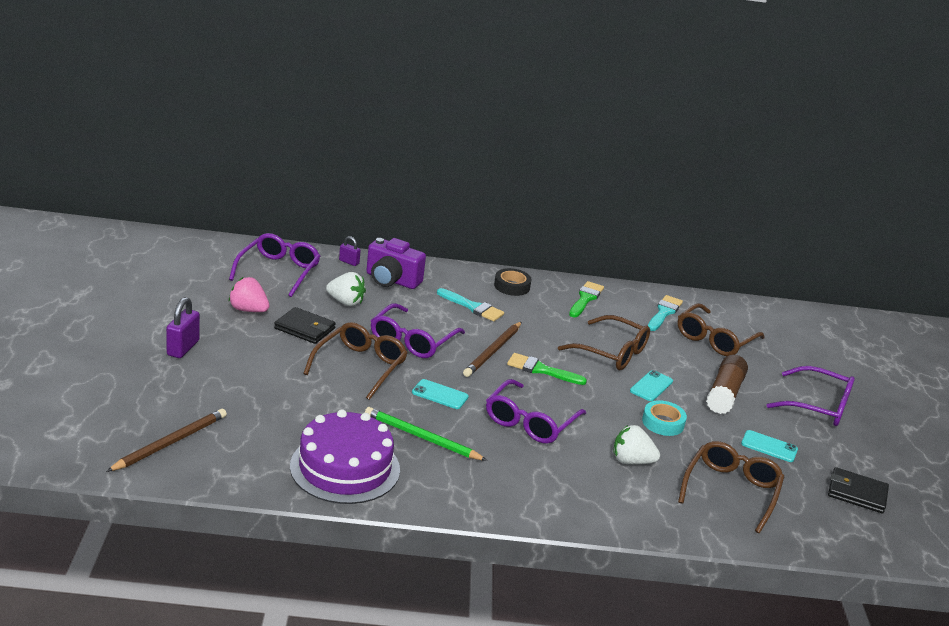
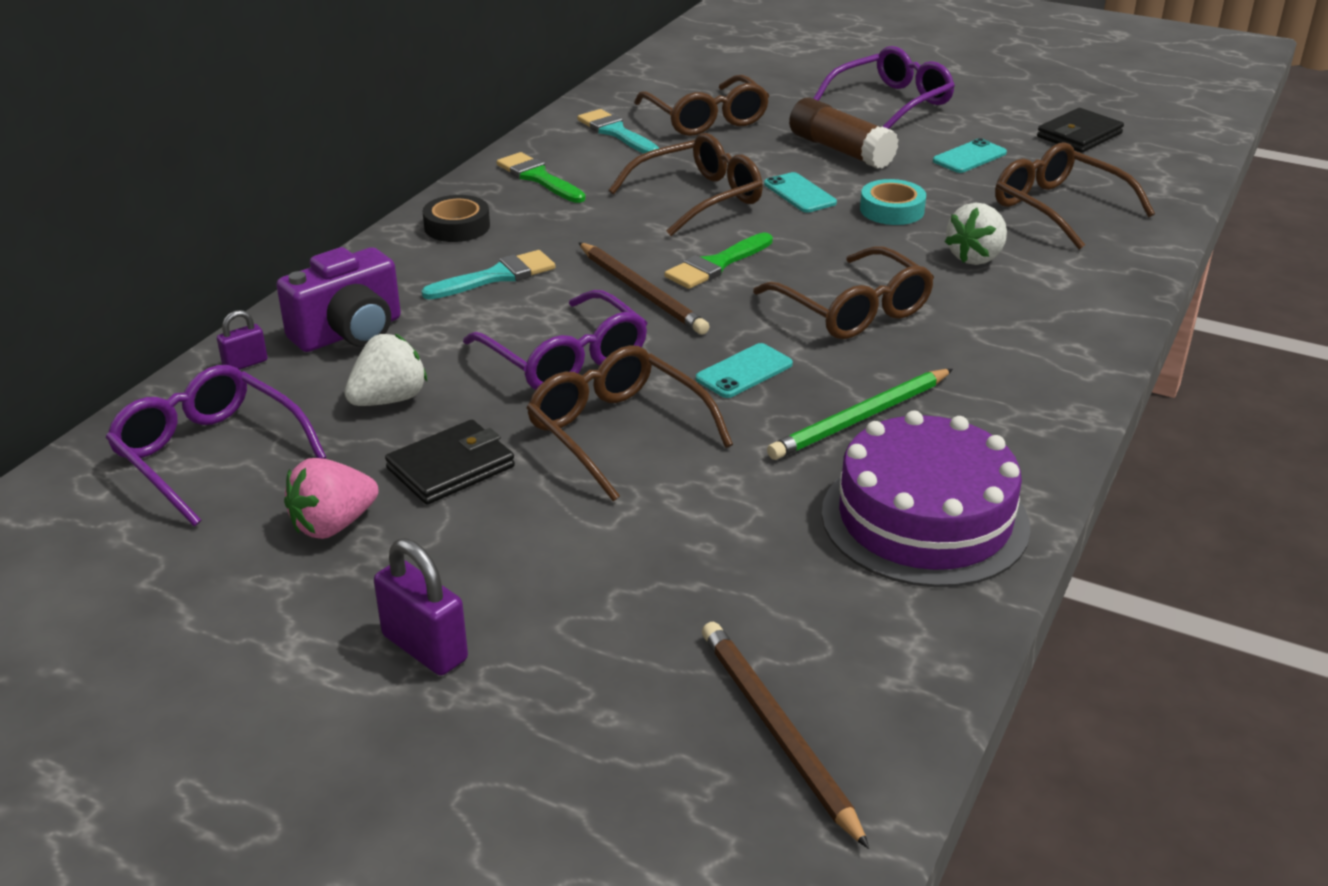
camera: 60 degrees left, 5 degrees up
purple glasses [486,379,586,444] -> brown glasses [753,246,934,339]

